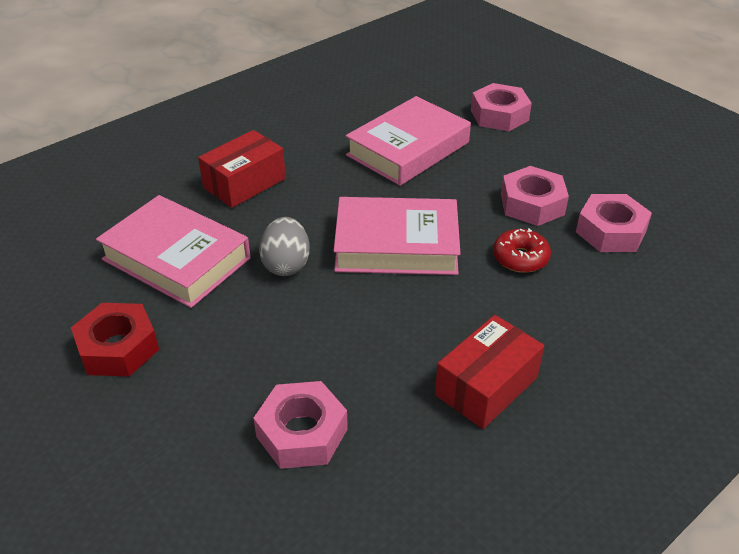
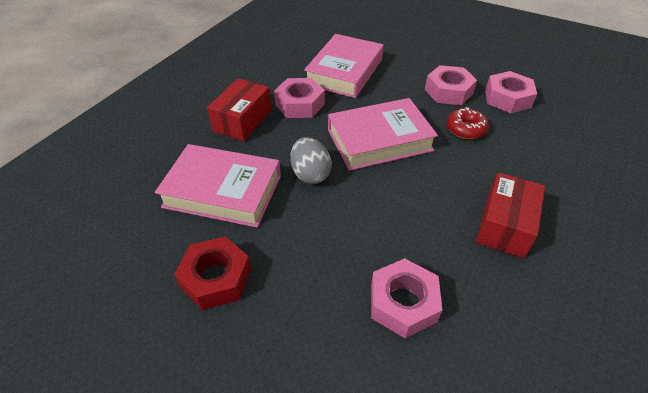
camera: 20 degrees left, 5 degrees up
pink nut [471,83,532,131] -> pink nut moved to [274,78,325,118]

